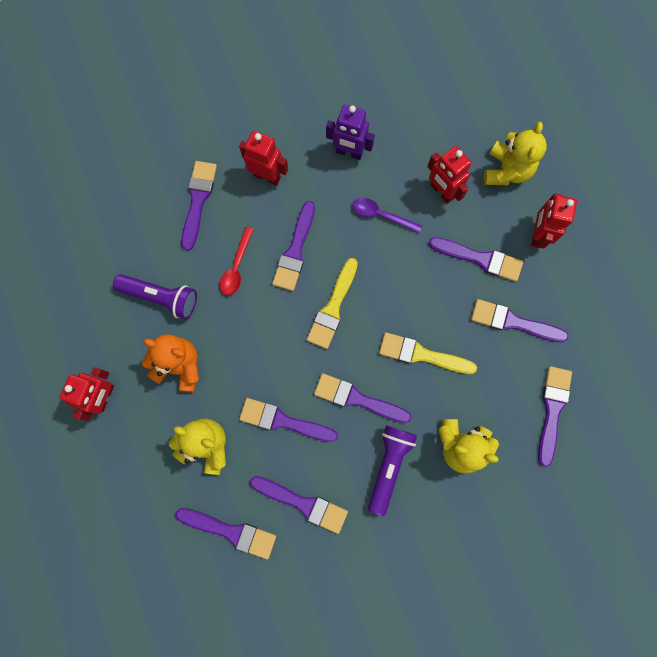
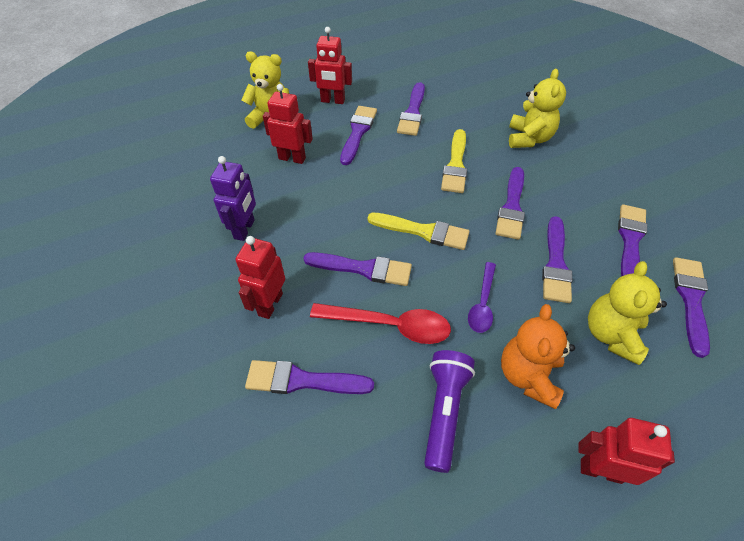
camera: 95 degrees left, 25 degrees down
red spoon [220,227,254,295] -> red spoon [310,303,451,344], size x1.54
purple spoon [352,198,422,233] -> purple spoon moved to [468,262,496,333]
purple flashlight [368,426,417,516] -> none
red robot [427,146,471,204] -> red robot turned 120 degrees counterclockwise [263,84,313,164]
purple brush [538,366,572,467] -> none

